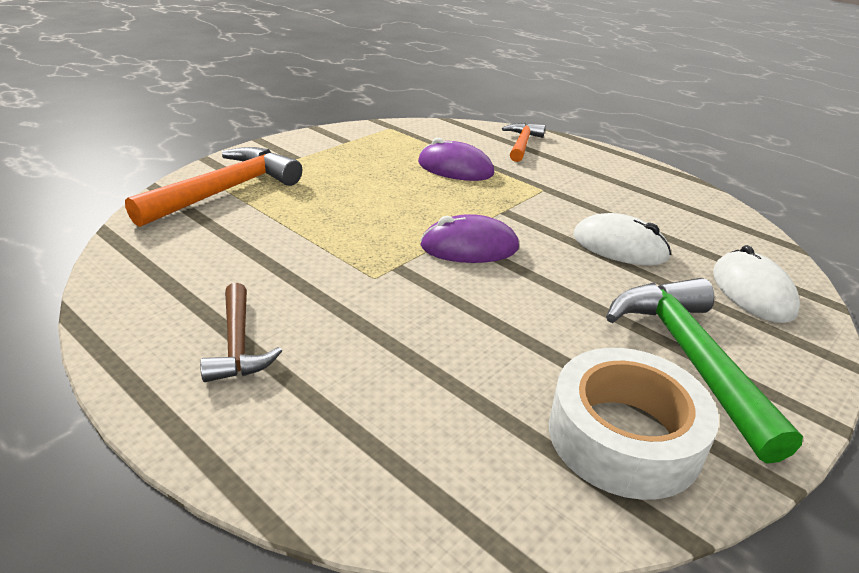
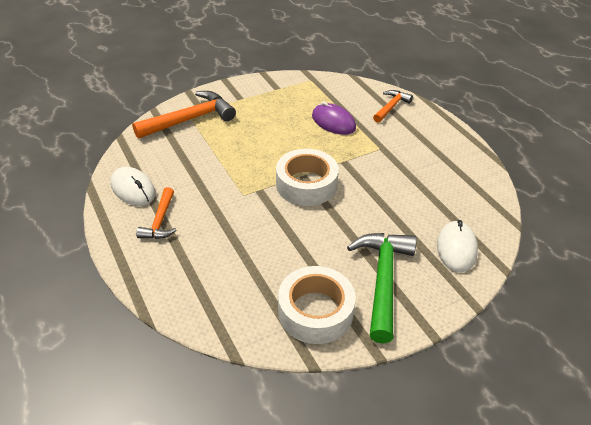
camera: 20 degrees right, 10 degrees up
brown hammer [200,283,282,382] -> orange hammer [136,187,177,239]
purple mouse [420,214,519,263] -> white tape [276,149,339,206]
white mouse [573,213,671,266] -> white mouse moved to [111,167,156,206]

